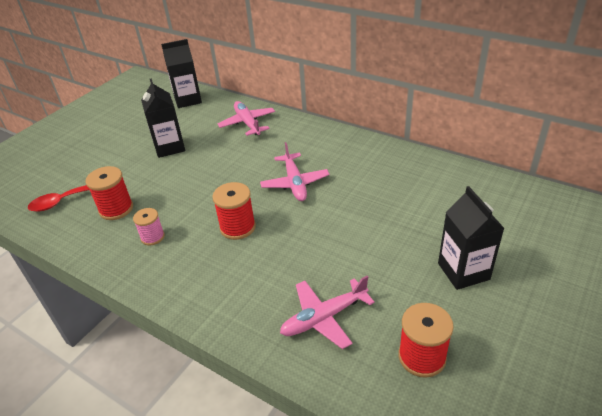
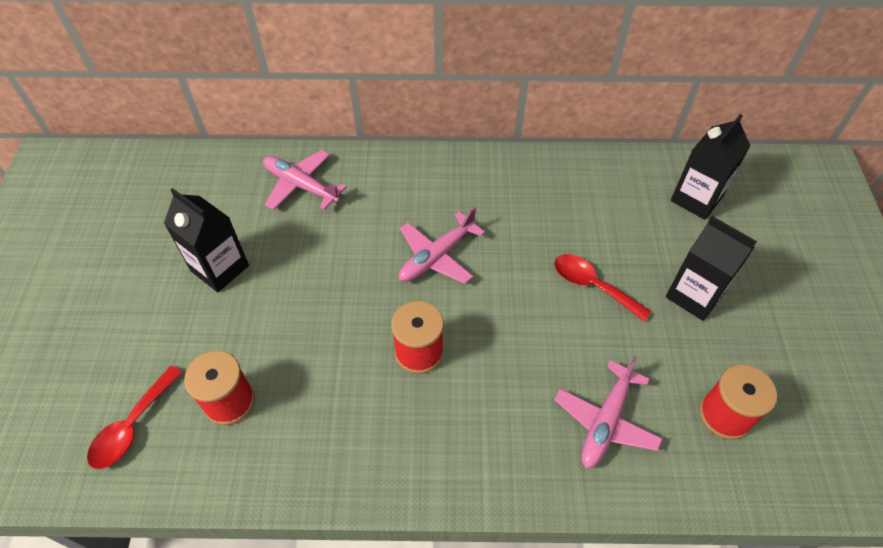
camera: 35 degrees left, 15 degrees up
pink spool [133,208,165,245] -> none
black carton [161,39,202,108] -> black carton moved to [671,114,750,220]
pink plane [260,142,330,201] -> pink plane turned 90 degrees clockwise [399,207,485,284]
none -> red spoon [554,254,651,321]

